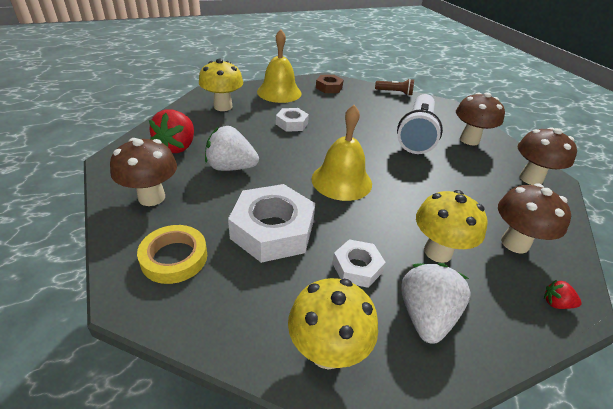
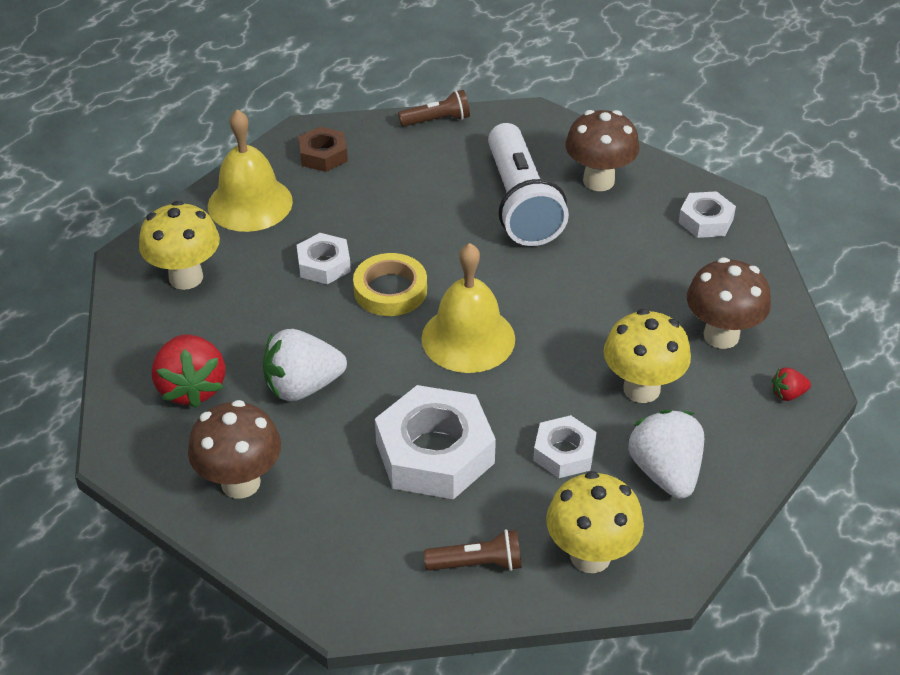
camera: 25 degrees left, 5 degrees up
yellow tape [137,225,207,284] -> yellow tape moved to [353,253,427,316]
brown mushroom [518,128,577,185] -> white nut [678,191,736,238]
none -> brown flashlight [424,529,522,571]

